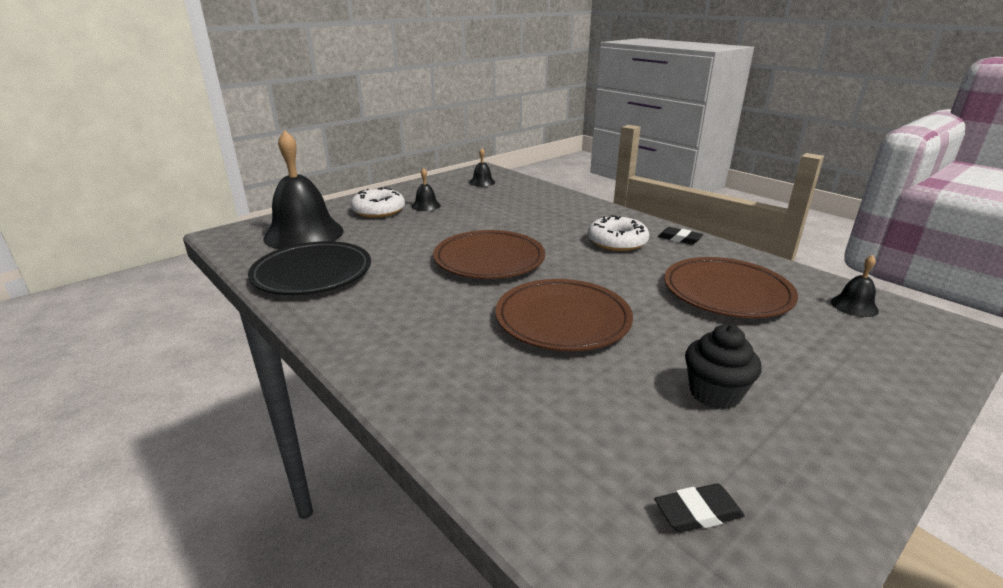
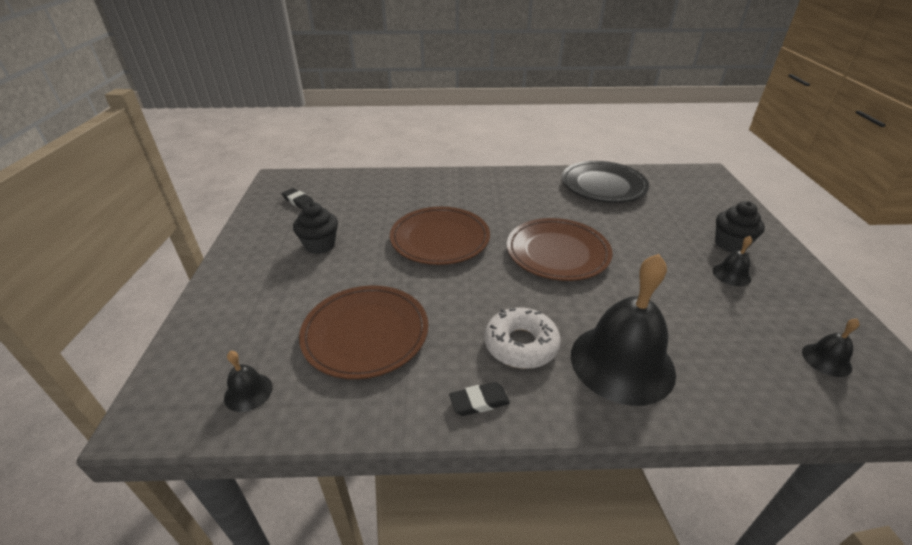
camera: 130 degrees right, 10 degrees up
black bell [263,130,343,249] -> black bell moved to [571,254,676,406]
white donut [351,187,405,218] -> black cupcake [715,201,765,252]
black eraser [654,483,745,533] -> black eraser turned 75 degrees counterclockwise [282,188,314,209]

